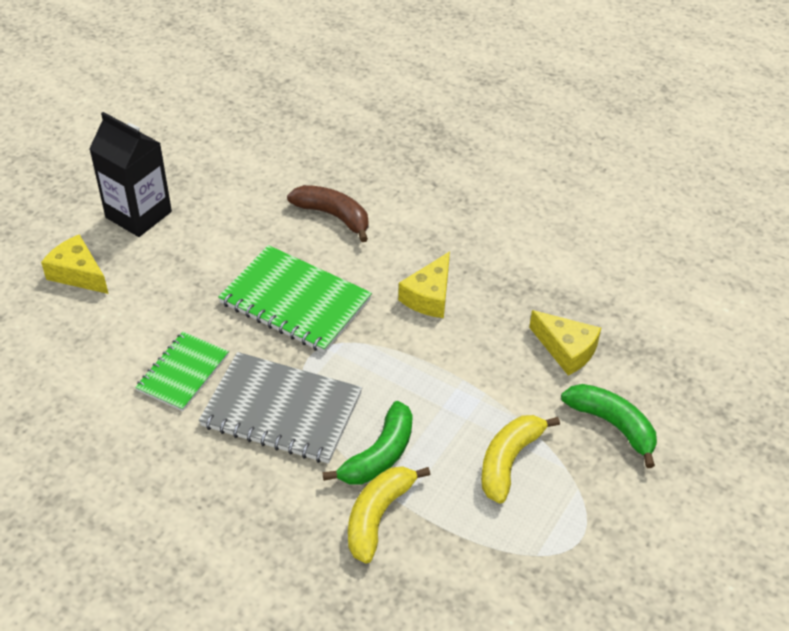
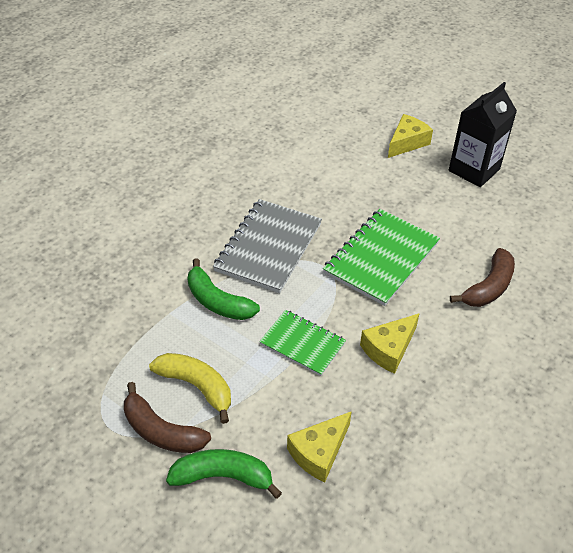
camera: 95 degrees right, 0 degrees up
green notebook [135,332,229,411] -> green notebook moved to [259,310,346,376]
yellow banana [348,466,431,564] -> none
yellow cheese [398,251,450,318] -> yellow cheese turned 75 degrees counterclockwise [360,313,420,374]
green banana [561,384,657,468] -> green banana turned 135 degrees counterclockwise [166,449,282,499]
none -> brown banana [124,382,211,453]

